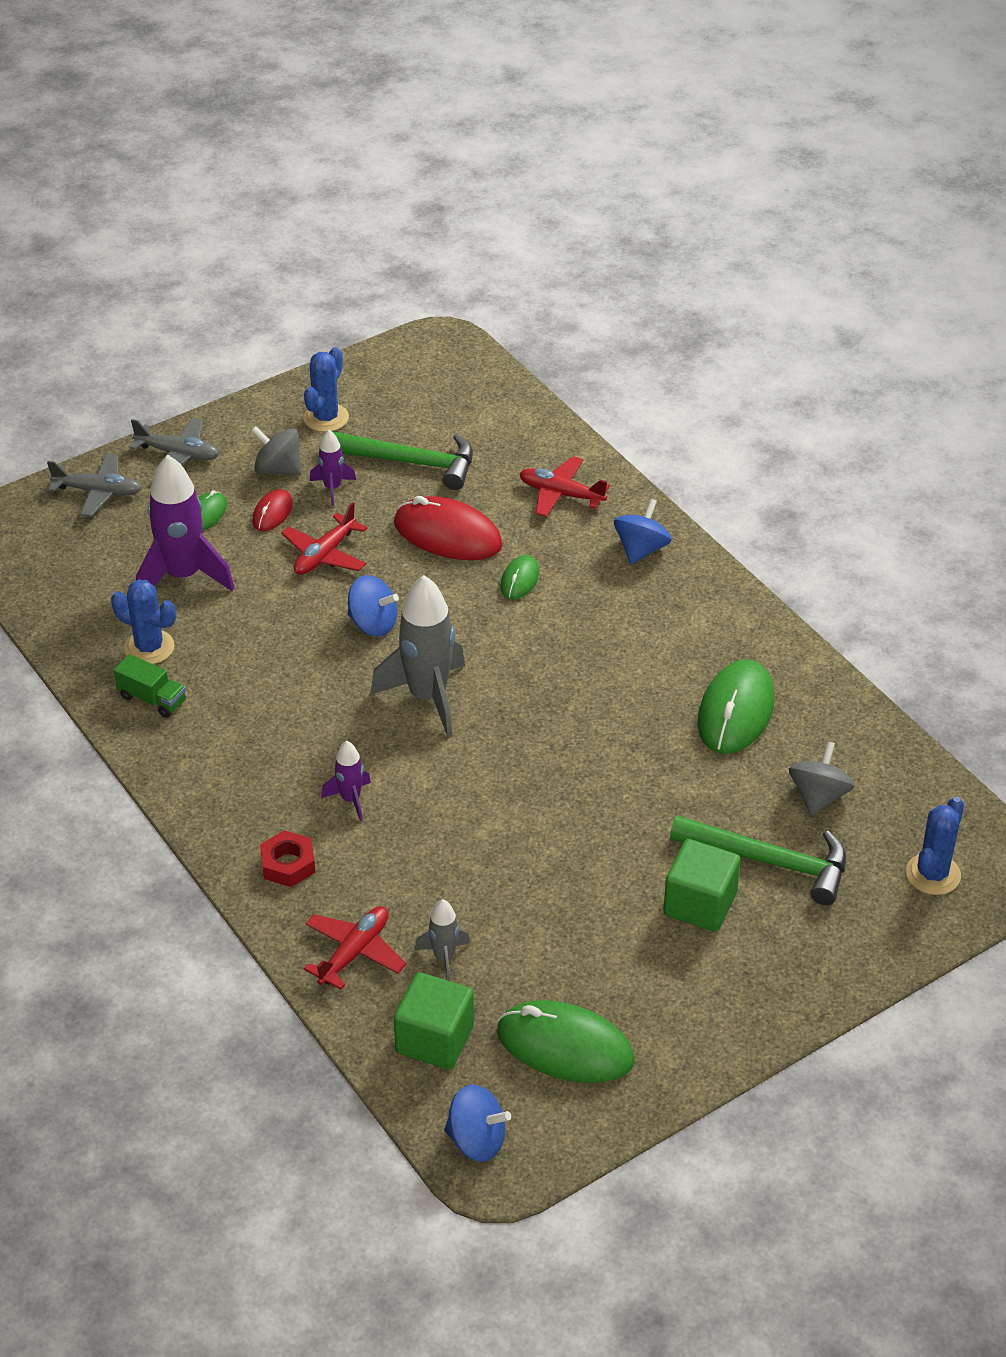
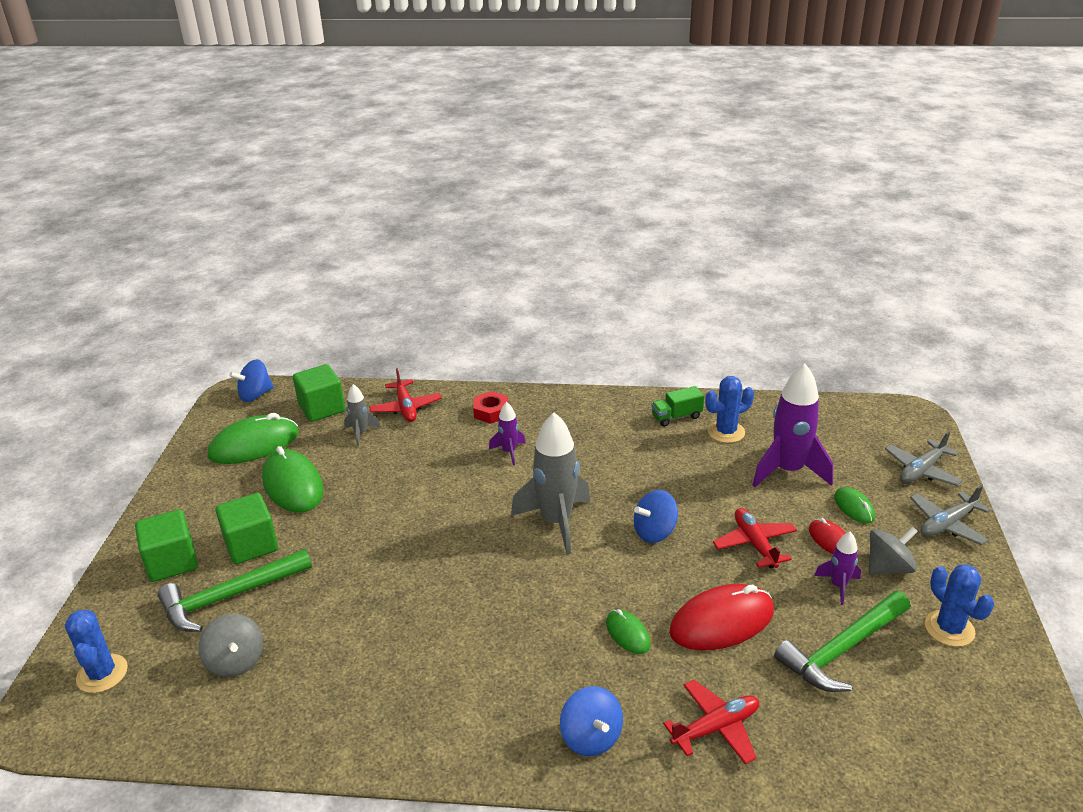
camera: 130 degrees right, 10 degrees down
green mouse [697,660,775,754] -> green mouse moved to [262,446,324,513]
none -> green cube [135,509,198,582]

